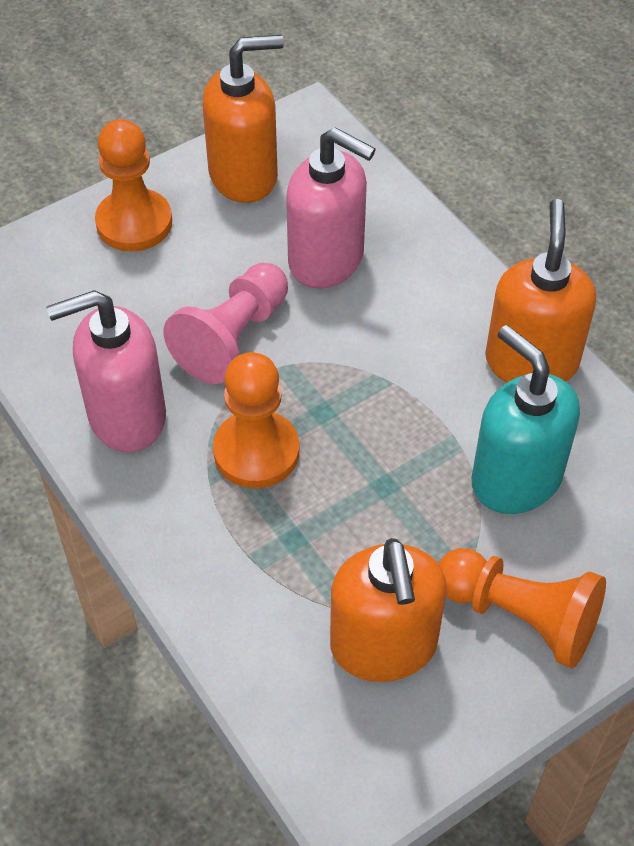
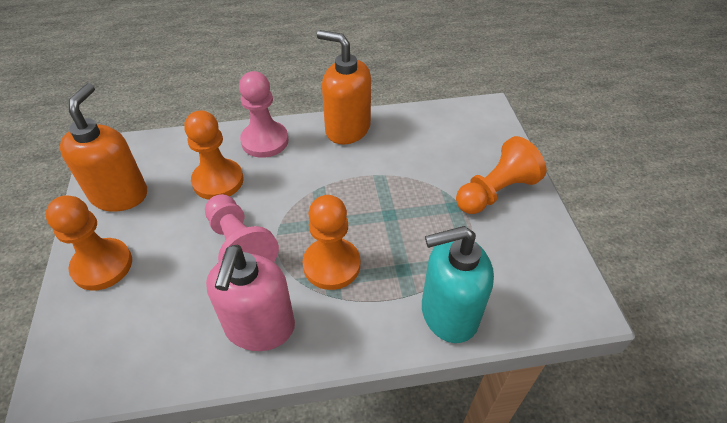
camera: 65 degrees left, 5 degrees down
pink soap dispenser [286,127,376,289] -> orange pawn [184,110,243,200]
orange soap dispenser [330,538,447,682] -> none
turquoise soap dispenser [471,325,580,514] -> turquoise soap dispenser moved to [422,226,494,343]
none -> pink pawn [239,71,289,158]

